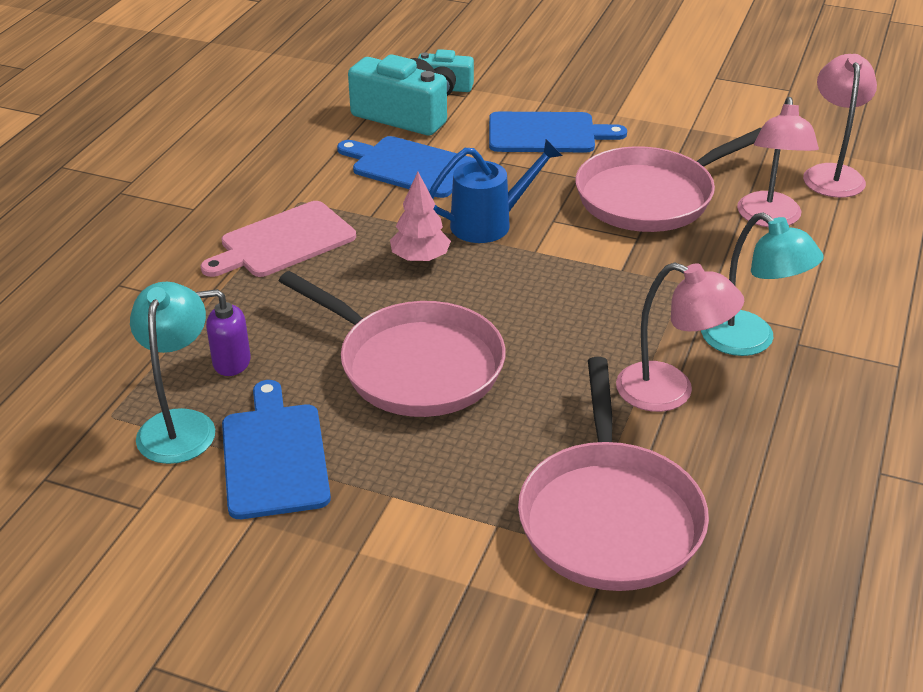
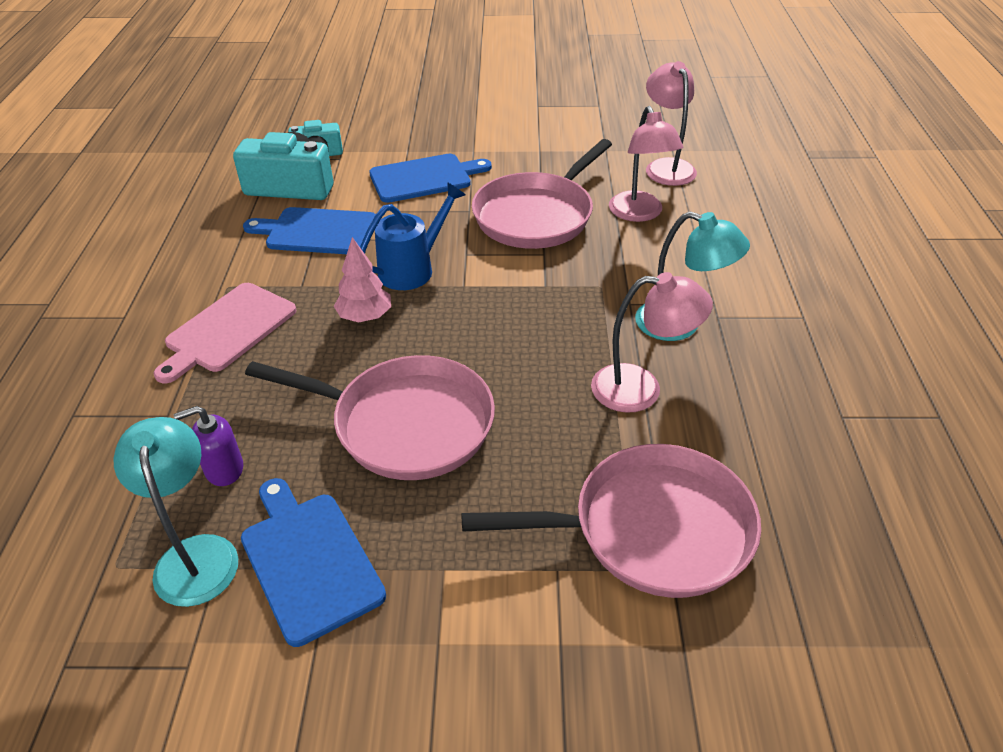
camera: 20 degrees left, 5 degrees up
pink pan [518,357,709,591] -> pink pan turned 75 degrees counterclockwise [462,444,761,598]

